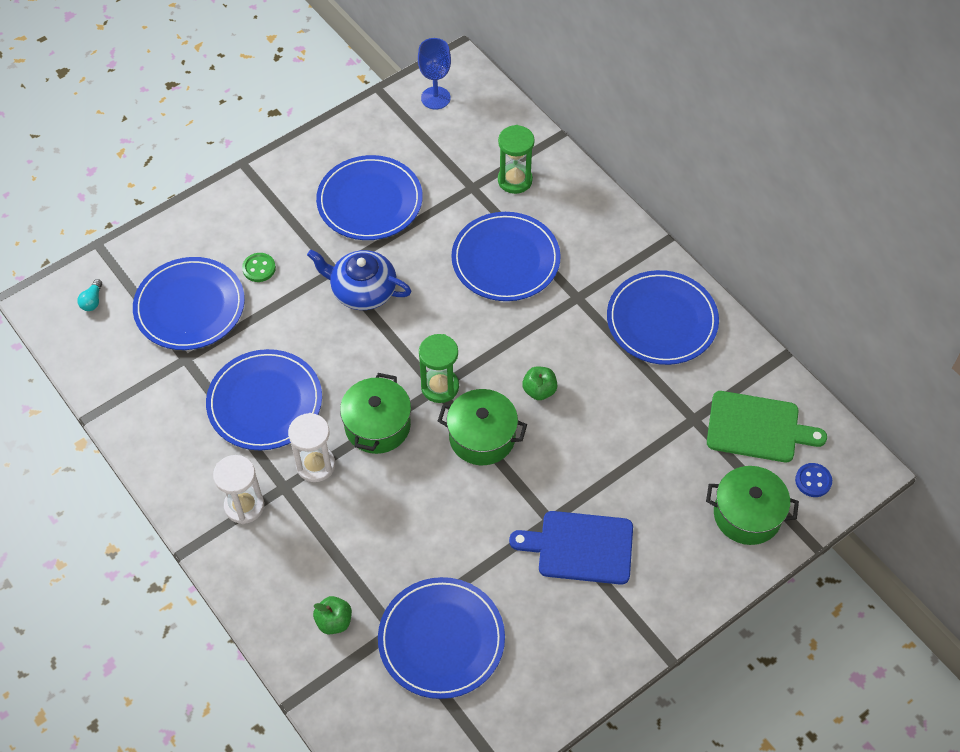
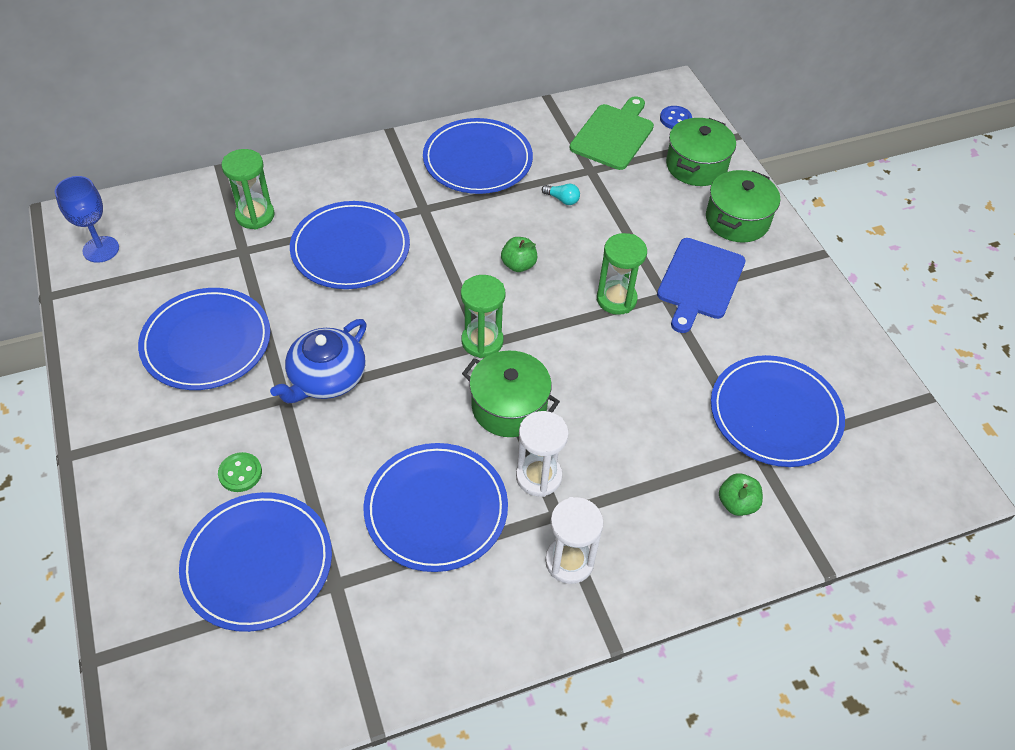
camera: 75 degrees left, 5 degrees down
turquoise light bulb [77,279,102,311] -> turquoise light bulb moved to [542,184,580,205]
green pot [438,389,527,465] -> green pot moved to [706,170,780,243]
none -> green hourglass [597,233,647,315]

